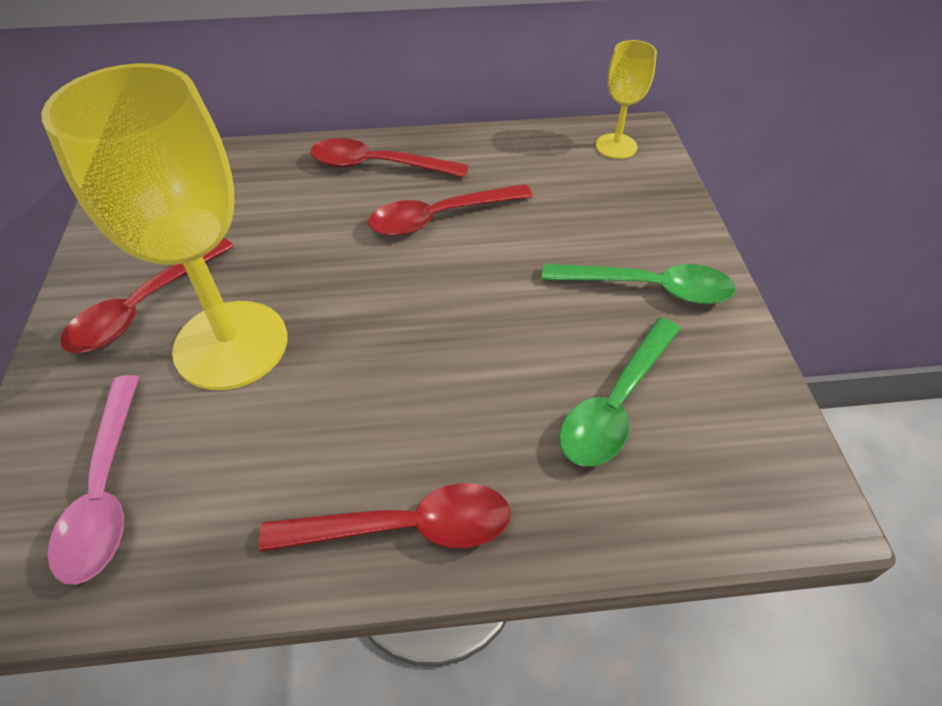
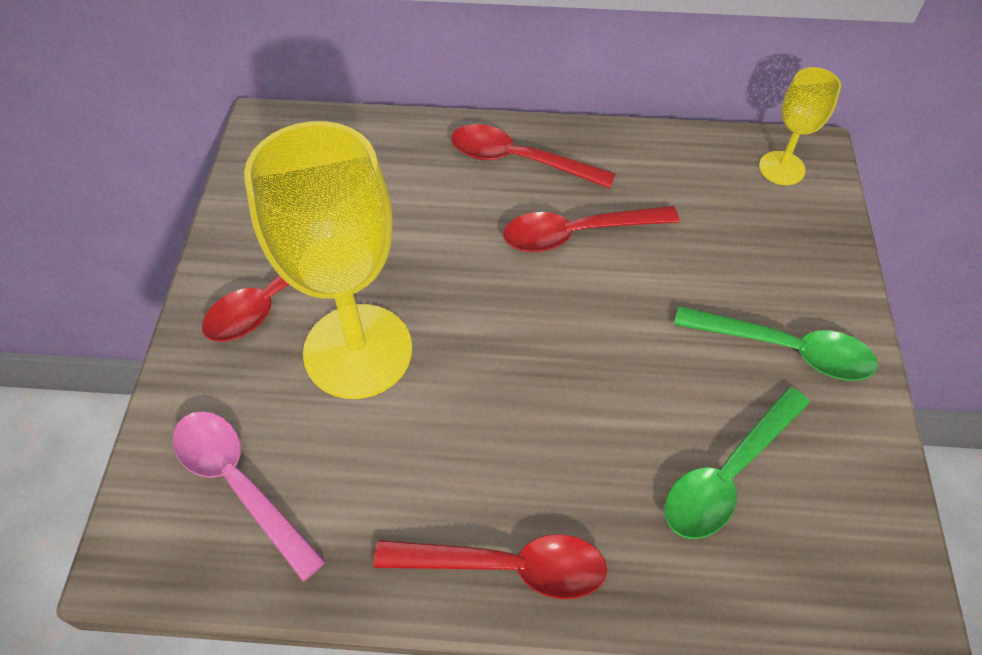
camera: 10 degrees right, 5 degrees up
pink spoon [47,375,139,585] -> pink spoon turned 135 degrees clockwise [172,411,326,582]

